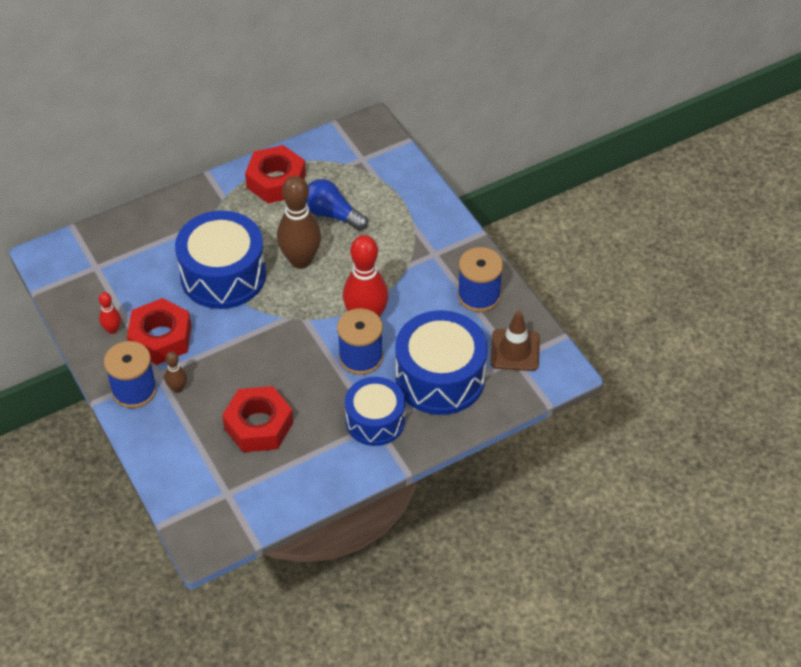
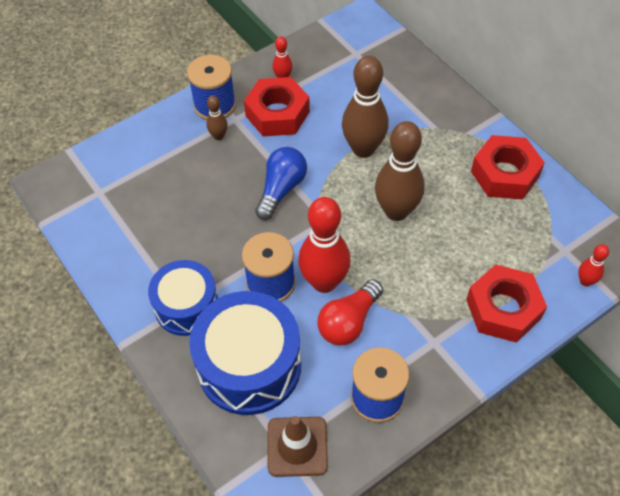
camera: 85 degrees right, 5 degrees up
blue drum [175,210,266,309] -> brown bowling pin [342,56,389,158]
red nut [222,386,293,452] -> red nut moved to [466,264,547,343]
blue light bulb [307,179,368,231] -> blue light bulb moved to [255,147,307,220]
none -> red light bulb [317,279,383,345]
none -> red bowling pin [578,244,609,286]

